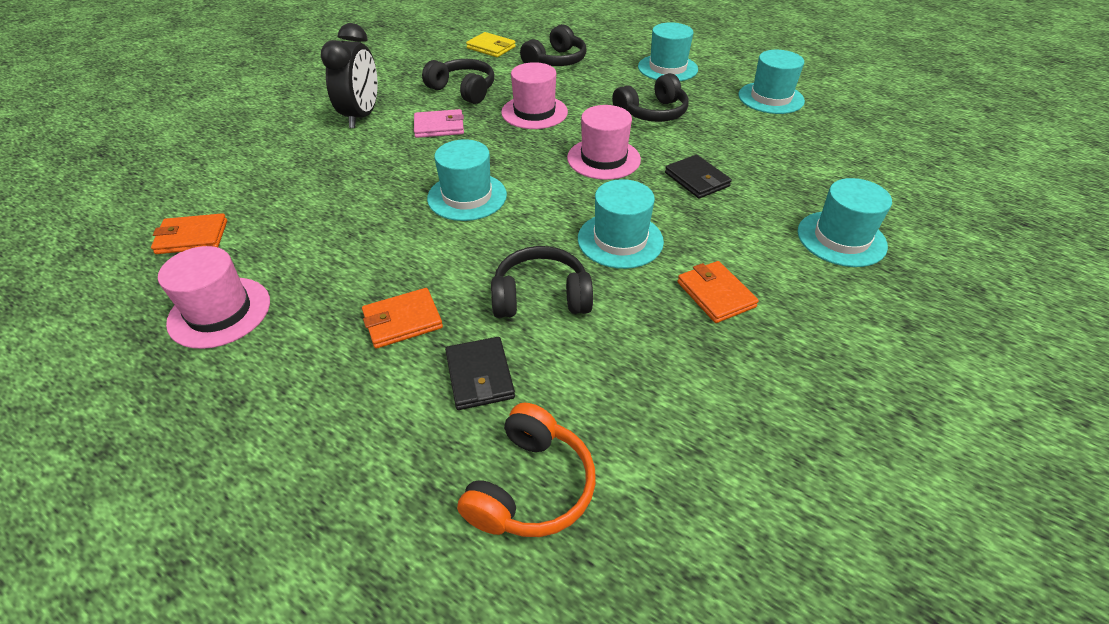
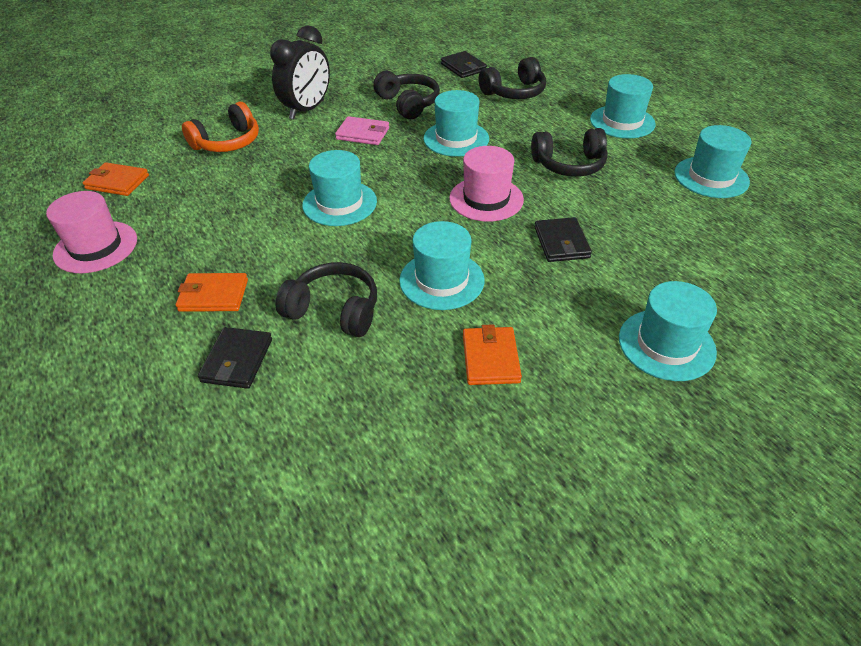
camera: 25 degrees right, 0 degrees up
orange headphones [457,403,596,537] -> orange headphones moved to [182,102,259,152]
yellow wallet [466,32,516,57] -> black wallet [441,51,487,78]
pink hat [501,62,568,129] -> turquoise hat [423,90,489,157]

